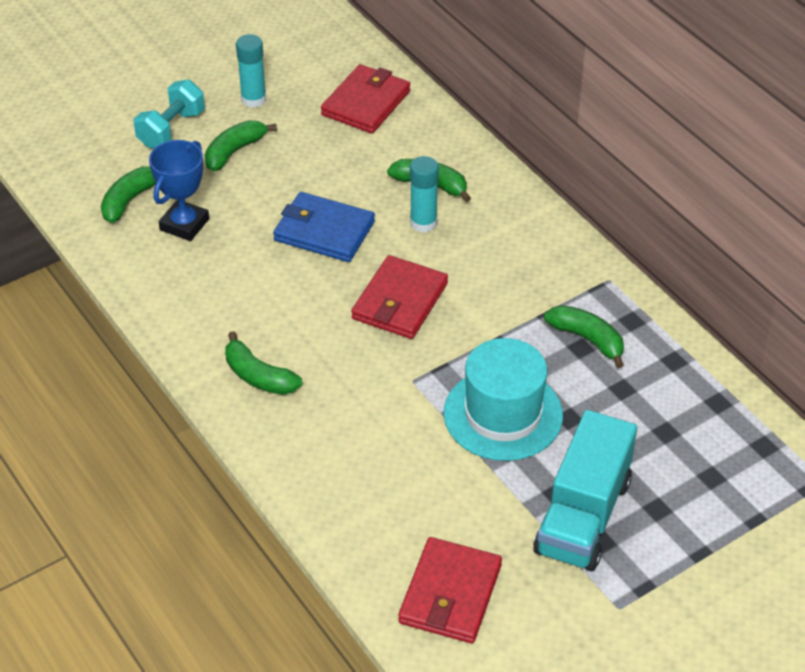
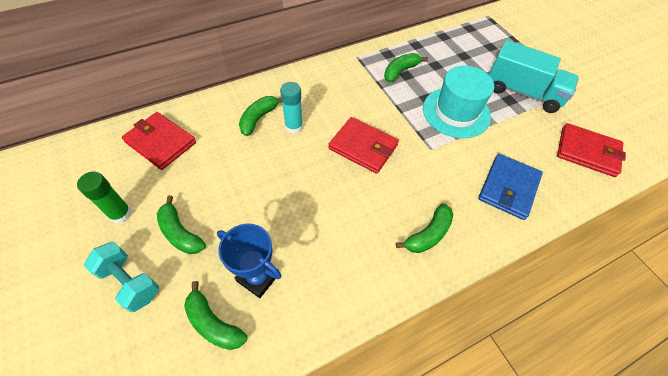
camera: 85 degrees left, 10 degrees up
turquoise glue stick [236,34,266,108] -> green glue stick [77,172,132,223]
blue wallet [273,192,375,262] -> blue wallet moved to [478,154,543,220]

